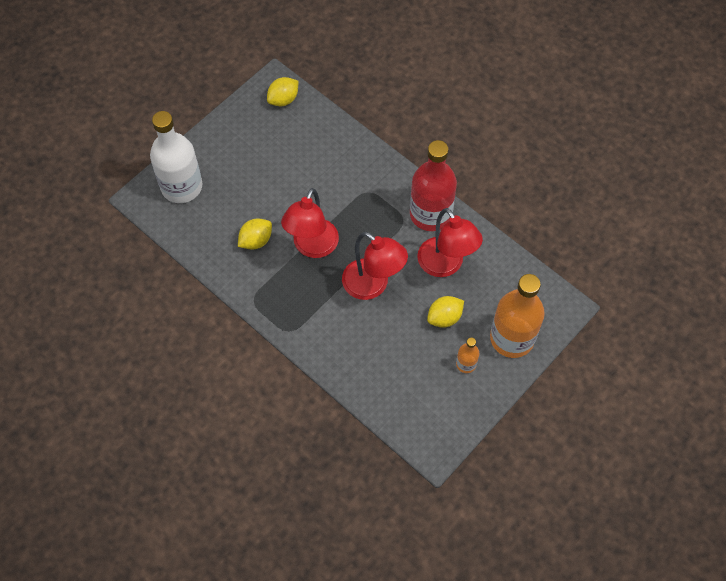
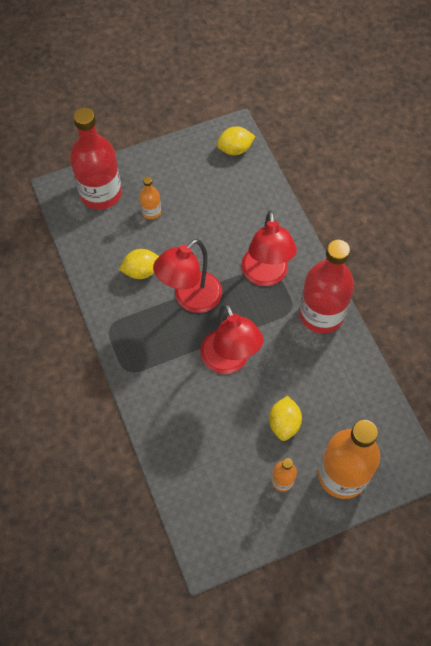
camera: 25 degrees right, 0 degrees up
white bottle [150,111,202,203] -> red bottle [70,107,122,210]
red lamp [417,208,483,277] -> red lamp moved to [242,211,297,286]
yellow lemon [427,296,464,328] -> yellow lemon turned 75 degrees counterclockwise [269,396,302,441]
none -> orange bottle [140,177,161,219]

